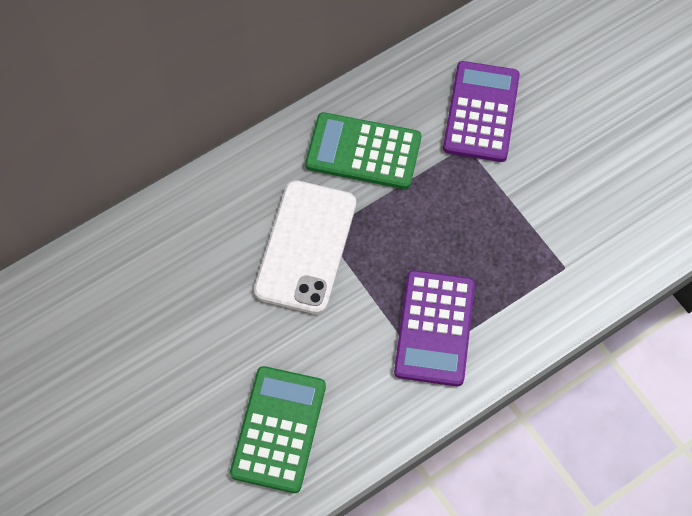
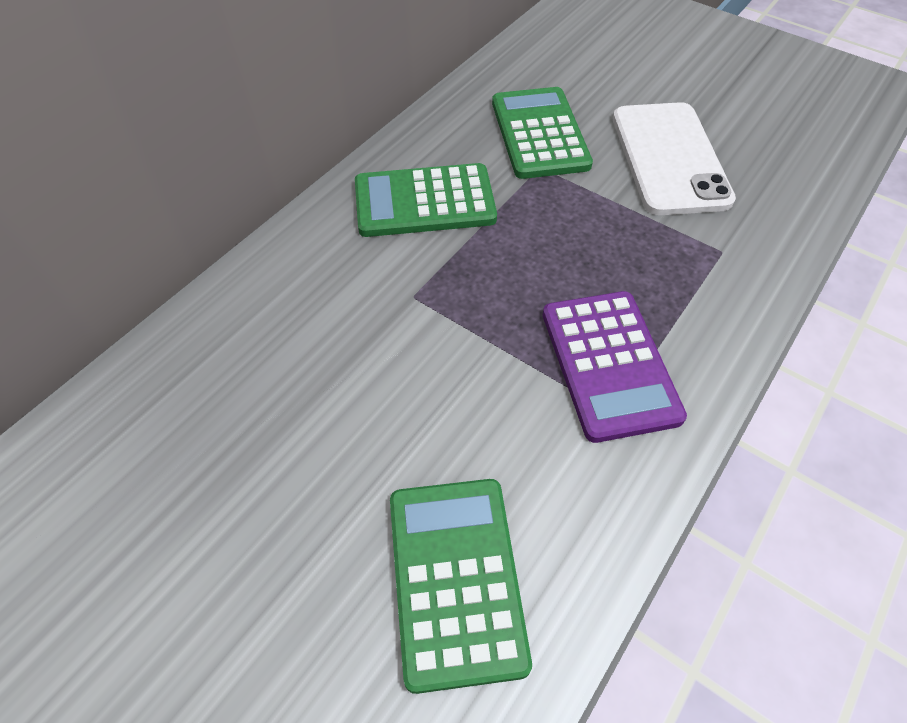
camera: 20 degrees left, 10 degrees down
white phone [254,180,356,314] -> white phone moved to [613,102,736,215]
purple calculator [443,61,520,162] -> green calculator [492,87,593,179]

